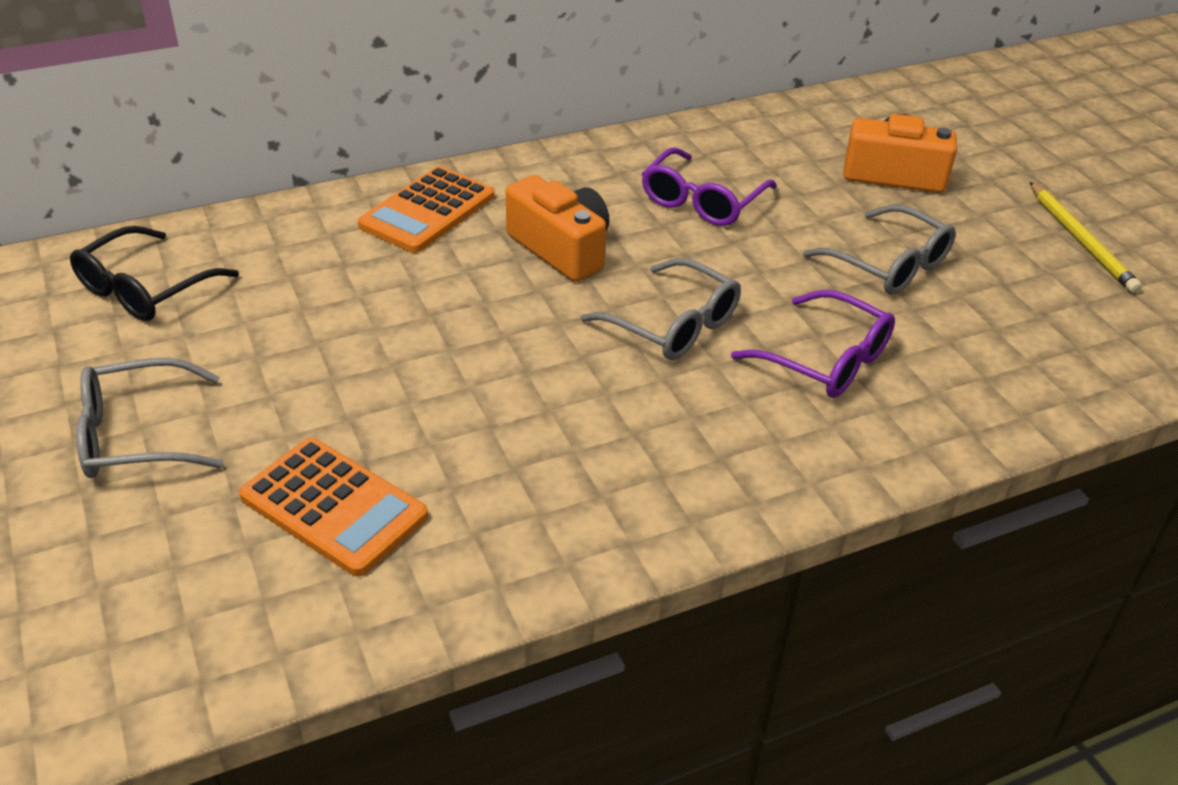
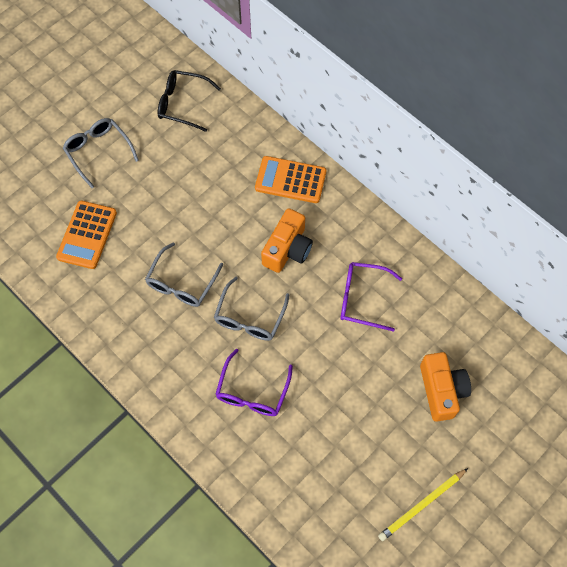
camera: 70 degrees right, 25 degrees up
grey glasses [802,205,956,295] -> grey glasses moved to [145,242,223,307]

